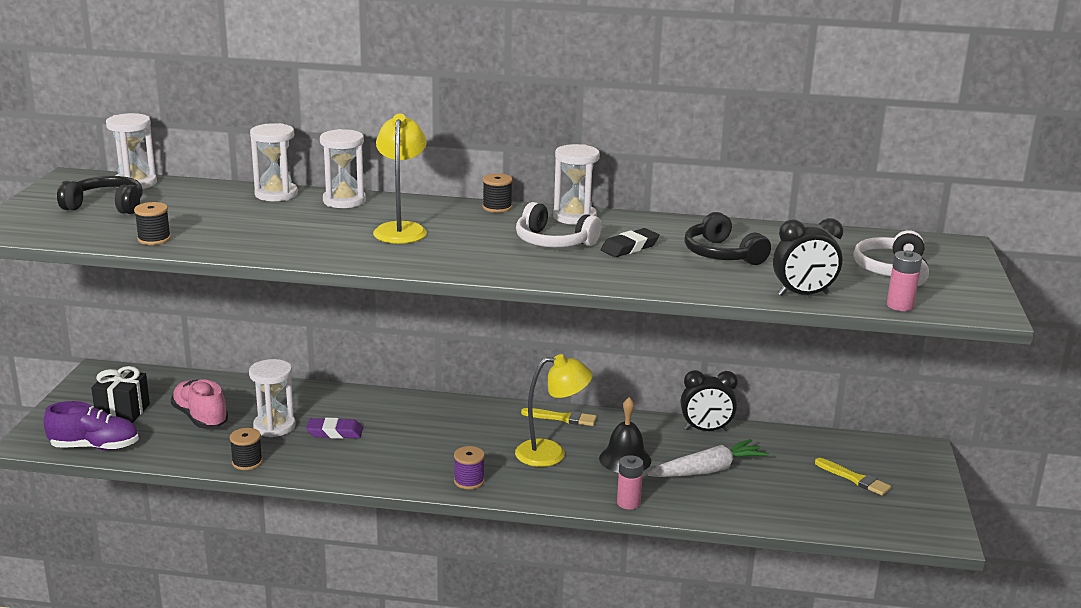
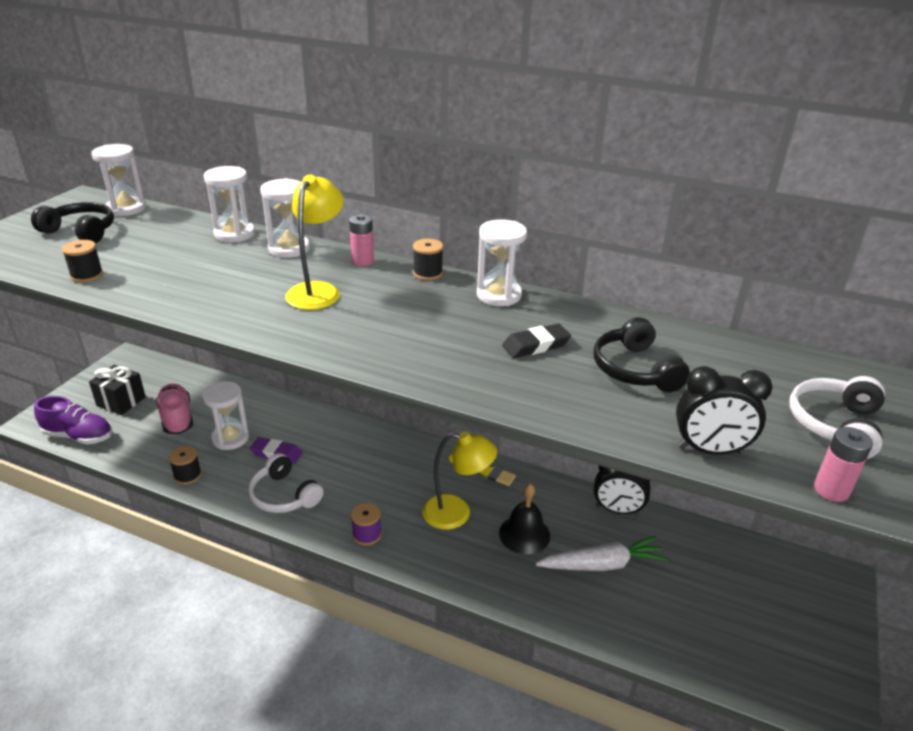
camera: 15 degrees right, 10 degrees up
white headphones [516,202,601,247] -> white headphones moved to [248,453,324,513]
pink battery [617,455,643,510] -> pink battery moved to [349,214,374,266]
yellow brush [815,458,892,496] -> none

